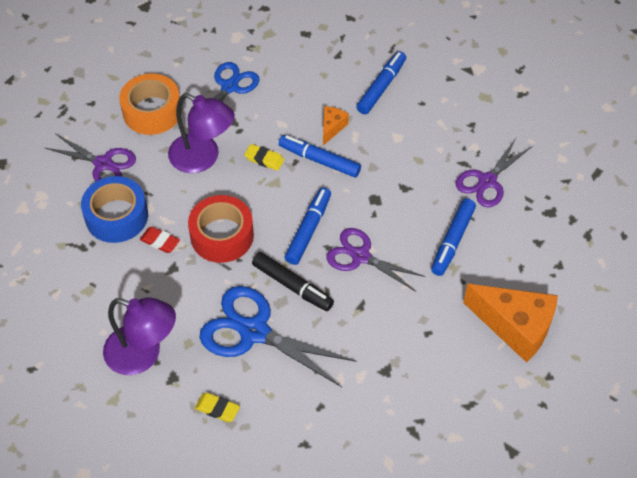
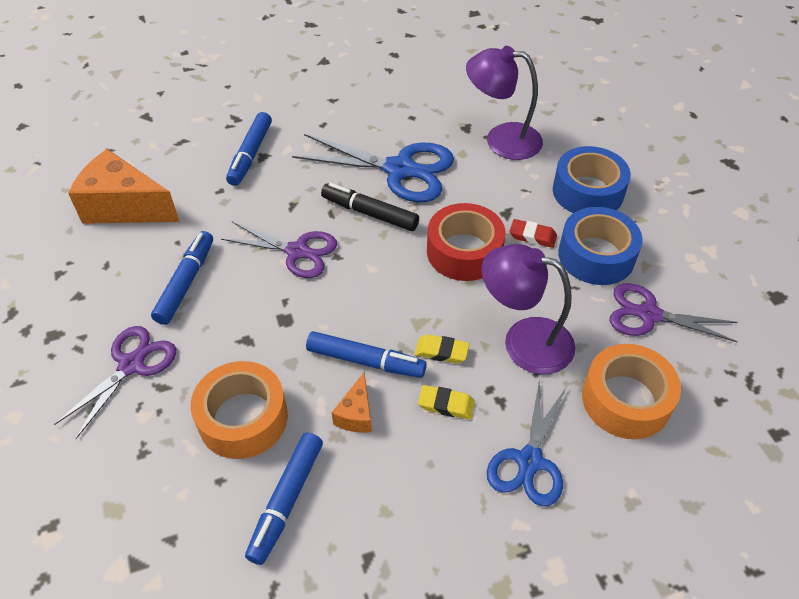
camera: 170 degrees right, 5 degrees down
yellow eraser [195,393,240,422] -> yellow eraser moved to [418,385,475,419]
blue marker [285,187,331,265] -> blue marker moved to [226,112,272,186]
none -> orange tape [190,361,288,459]
none -> blue tape [553,146,631,213]

